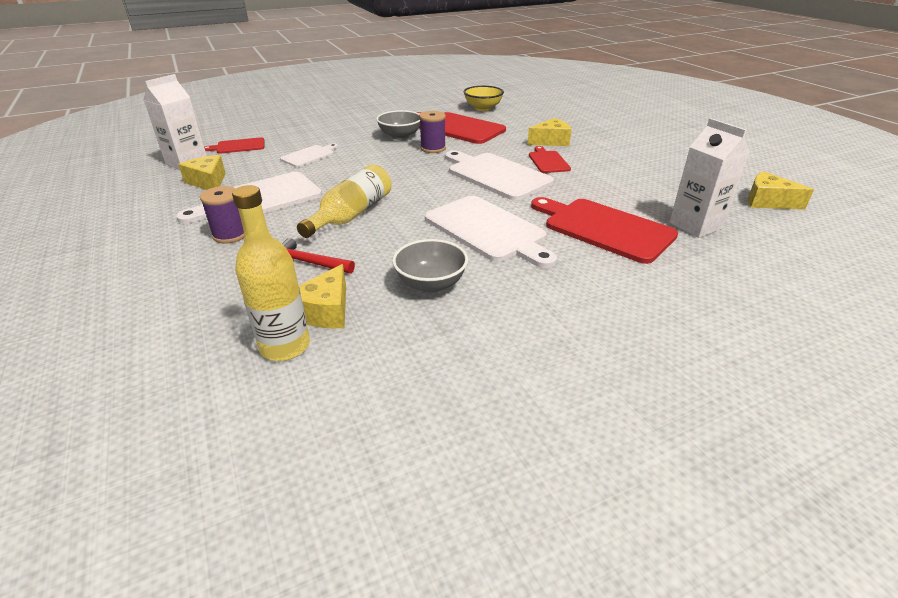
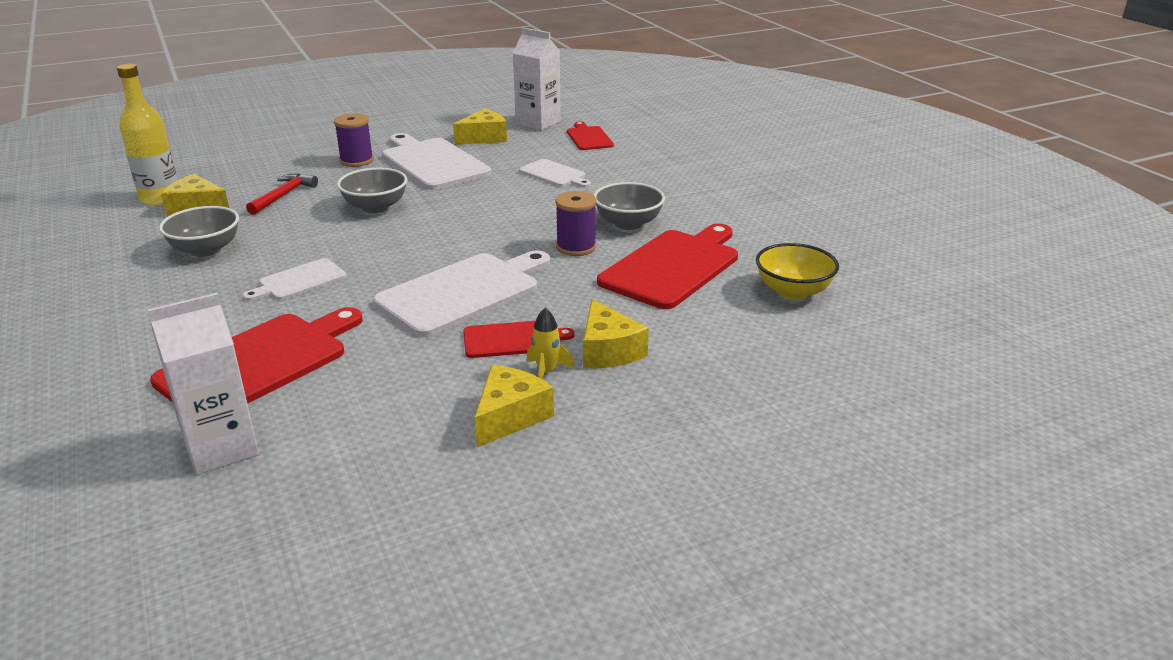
camera: 90 degrees right, 5 degrees down
yellow bottle [297,164,392,238] -> grey bowl [337,168,407,213]
white cutting board [425,196,557,268] -> white cutting board [243,258,347,301], size x0.53
yellow cheese [748,171,814,210] -> yellow cheese moved to [474,365,554,447]
none -> yellow rocket [527,308,574,379]

